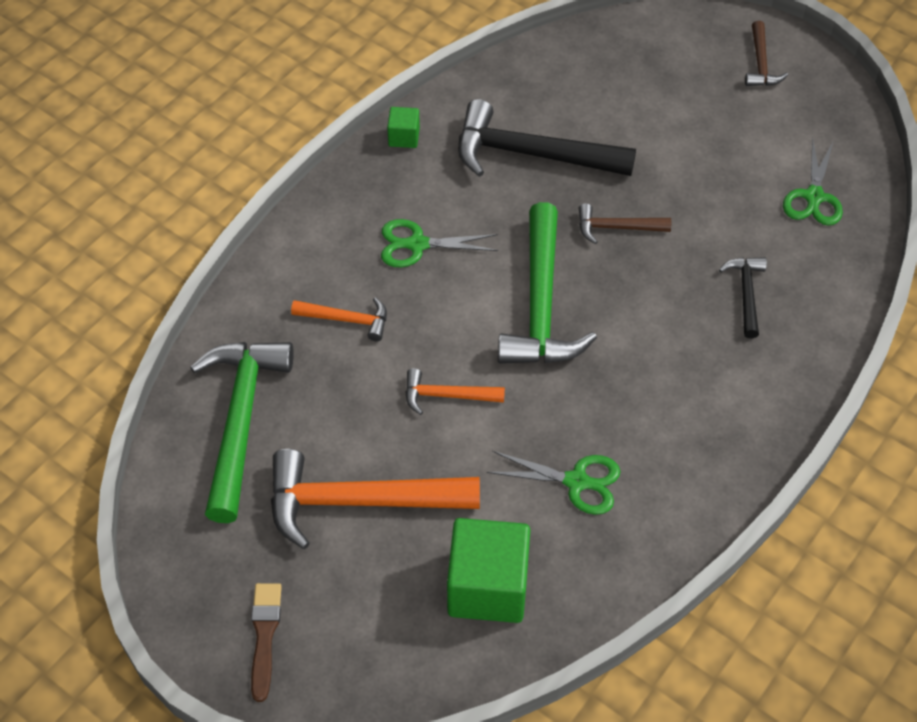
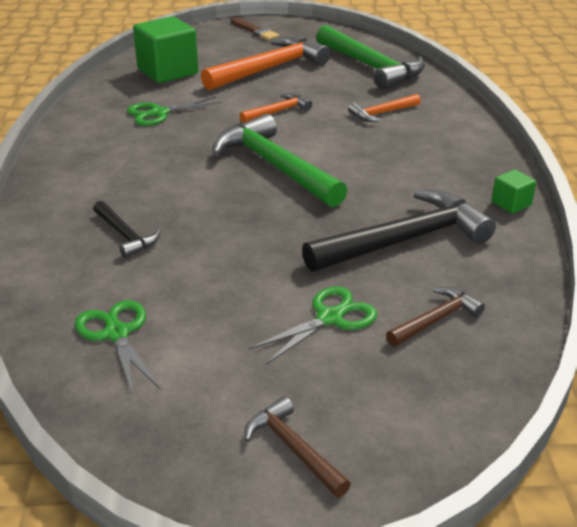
camera: 140 degrees right, 20 degrees down
green scissors [381,219,498,267] -> green scissors moved to [249,286,377,365]
brown hammer [579,203,671,244] -> brown hammer moved to [386,287,485,347]

